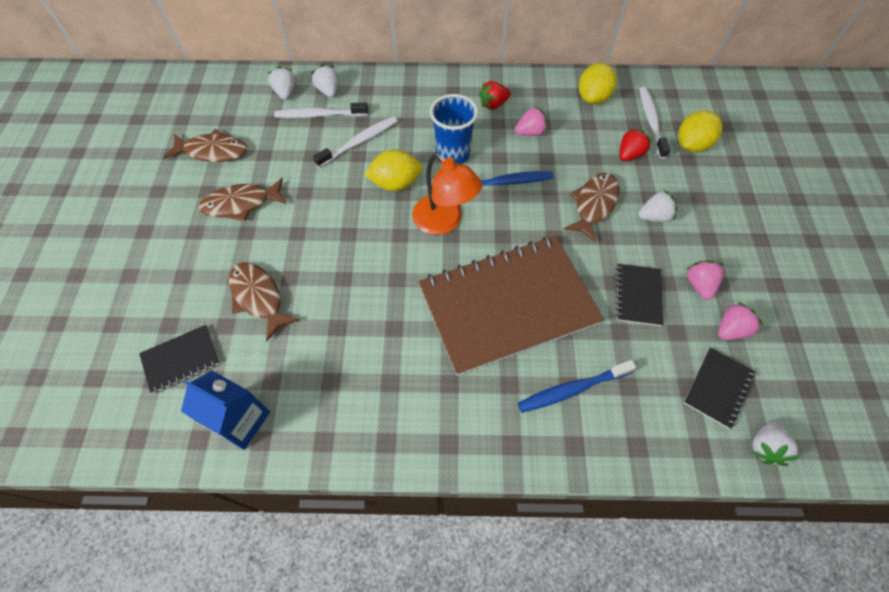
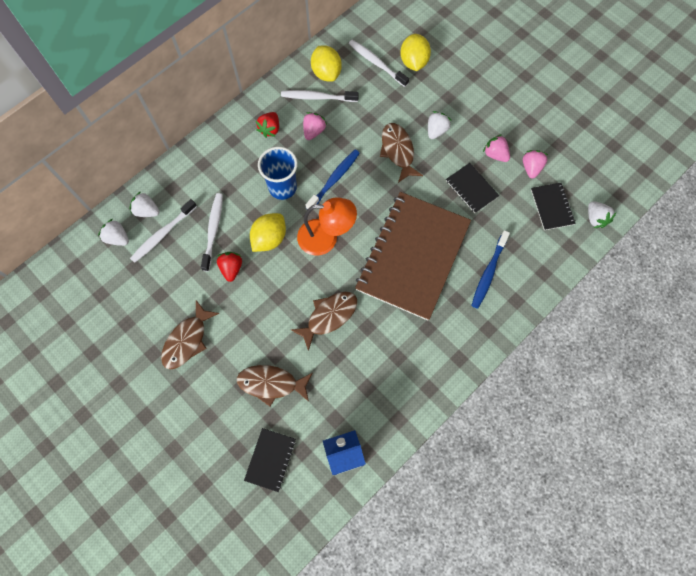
camera: 45 degrees left, 10 degrees up
brown fish [164,129,247,162] -> brown fish moved to [291,292,357,351]
red strawberry [620,128,652,161] -> red strawberry moved to [217,252,242,282]
none -> white toothbrush [281,90,359,102]

